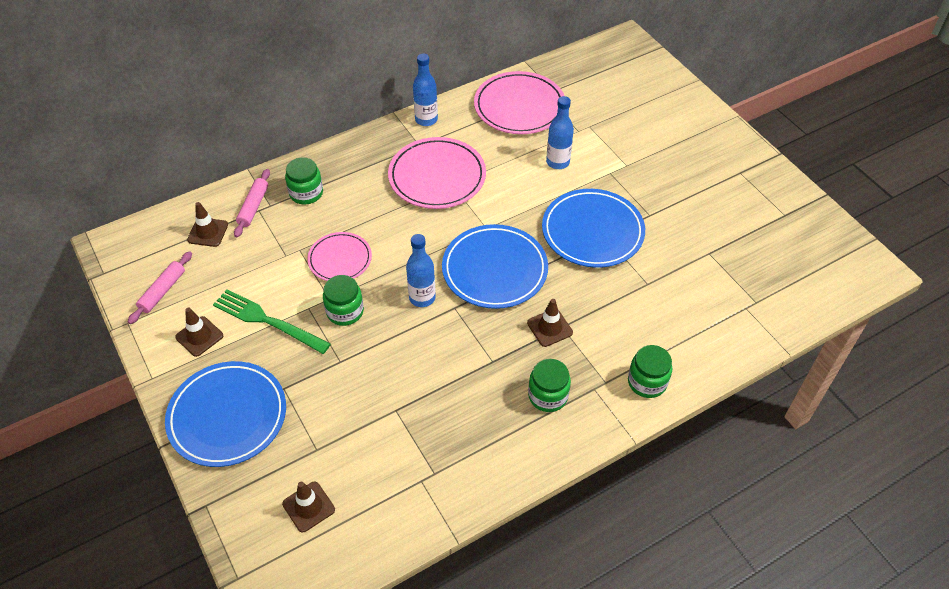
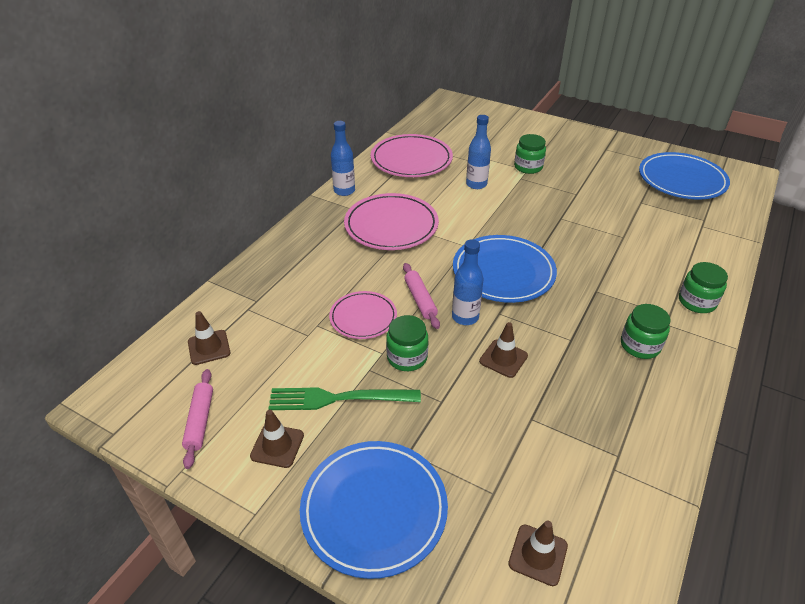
camera: 30 degrees left, 10 degrees down
pink rolling pin [234,169,270,238] -> pink rolling pin moved to [403,263,440,329]
green jar [285,158,323,205] -> green jar moved to [514,134,546,174]
brown traffic cone [527,299,573,347] -> brown traffic cone moved to [479,322,528,378]
blue plate [542,189,645,268] -> blue plate moved to [639,152,730,200]

